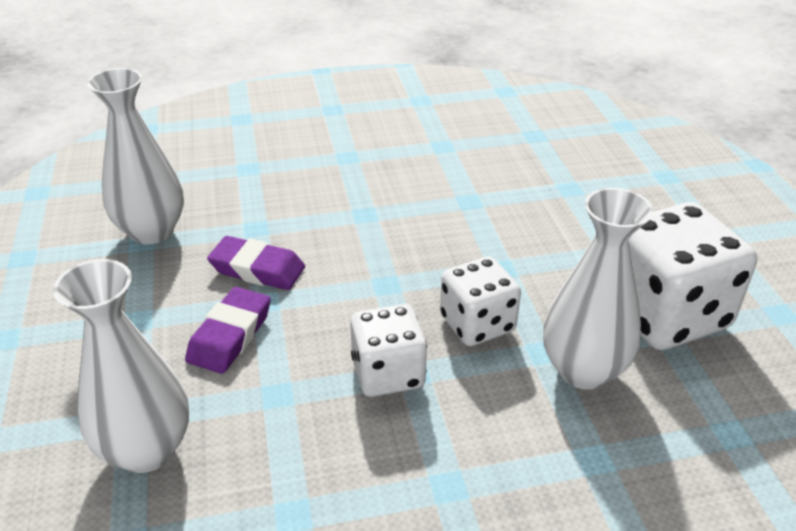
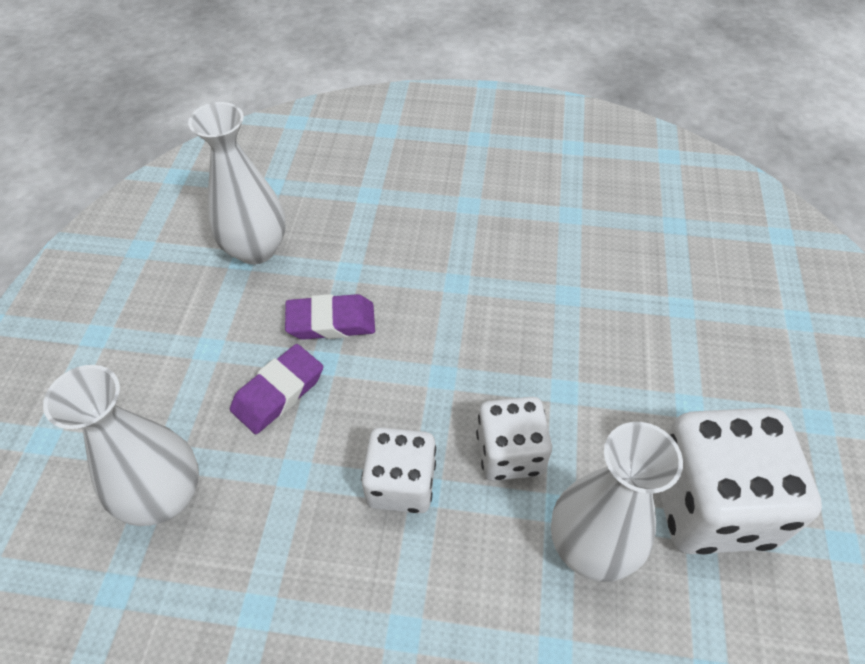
camera: 20 degrees right, 15 degrees up
purple eraser [207,236,305,290] -> purple eraser turned 45 degrees counterclockwise [285,294,375,340]

